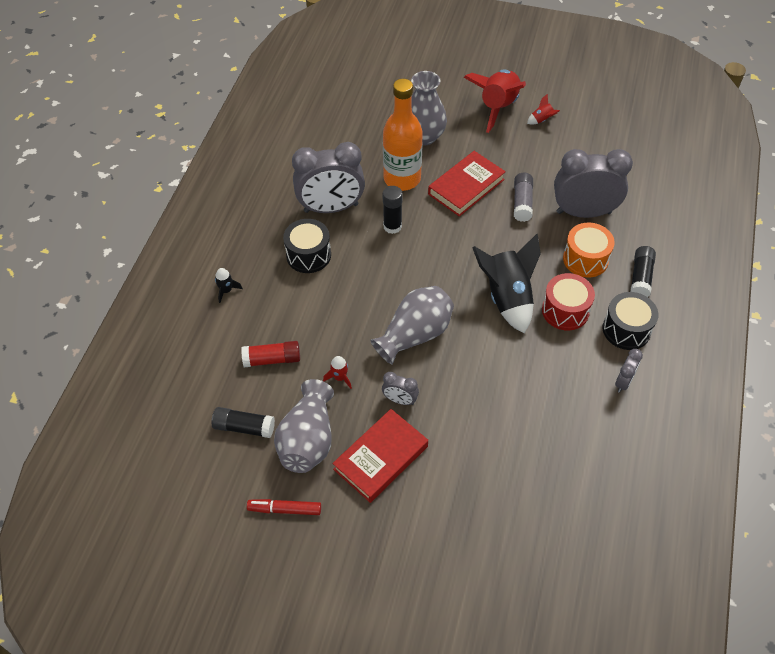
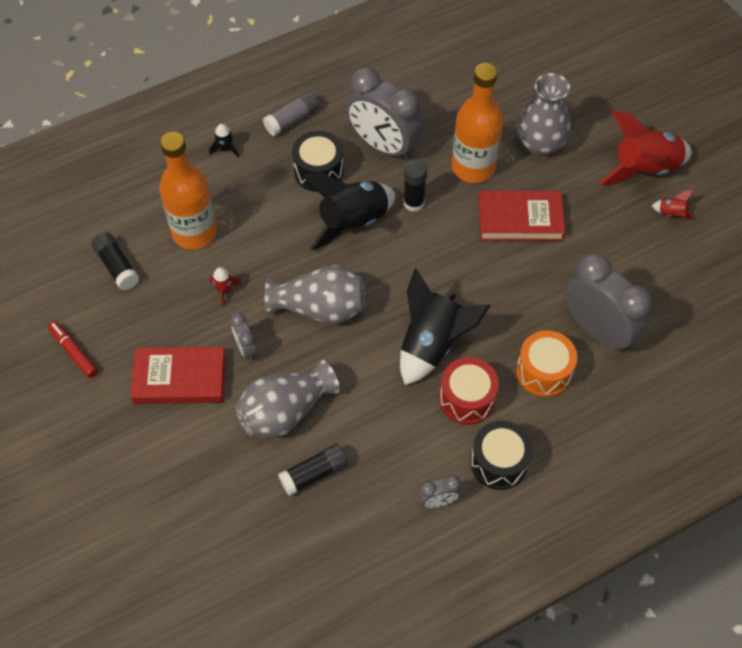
camera: 45 degrees right, 5 degrees up
red glue stick [241,341,300,367] -> orange bottle [159,132,217,250]
grey vase [274,379,334,473] -> grey vase moved to [235,360,340,438]
grey glue stick [514,173,533,222] -> grey glue stick moved to [263,91,319,136]
black glue stick [630,246,656,297] -> black glue stick moved to [278,444,348,496]
none -> black rocket [302,172,395,251]

